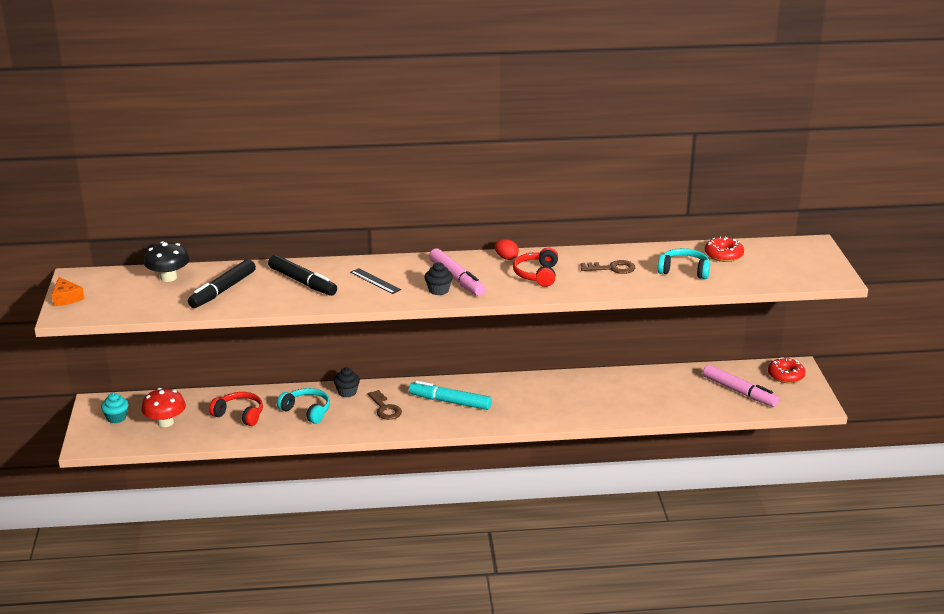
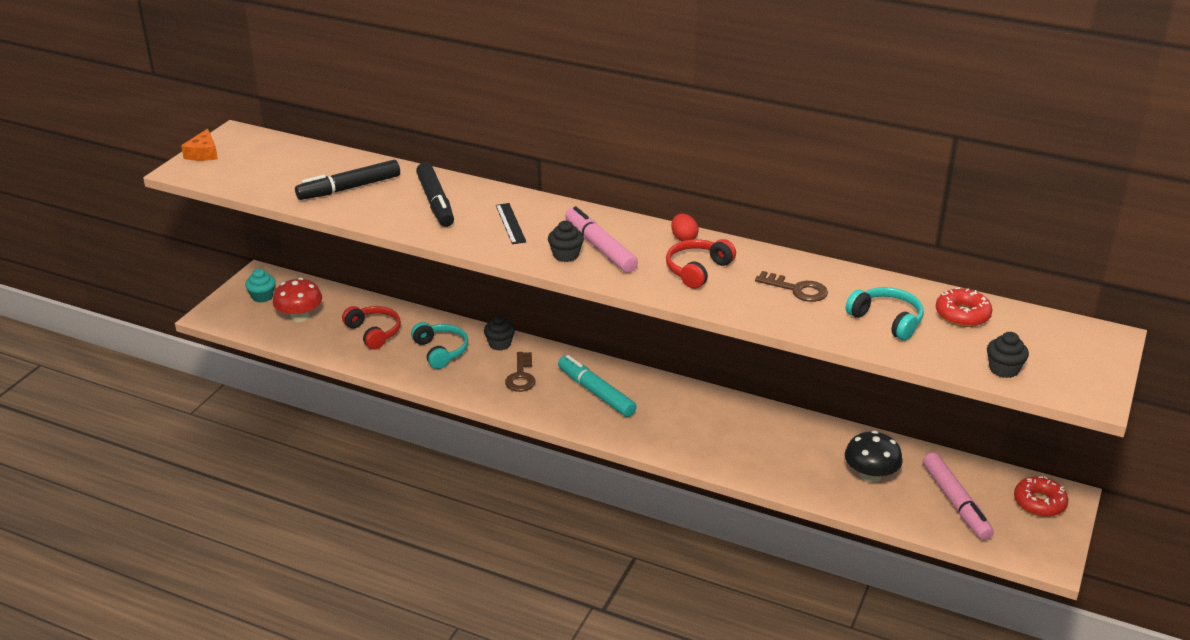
camera: 30 degrees right, 5 degrees up
black mushroom [144,241,190,282] -> black mushroom moved to [845,431,903,483]
pink marker [429,248,485,296] -> pink marker turned 150 degrees clockwise [565,206,638,273]
none -> black cupcake [987,332,1029,378]

